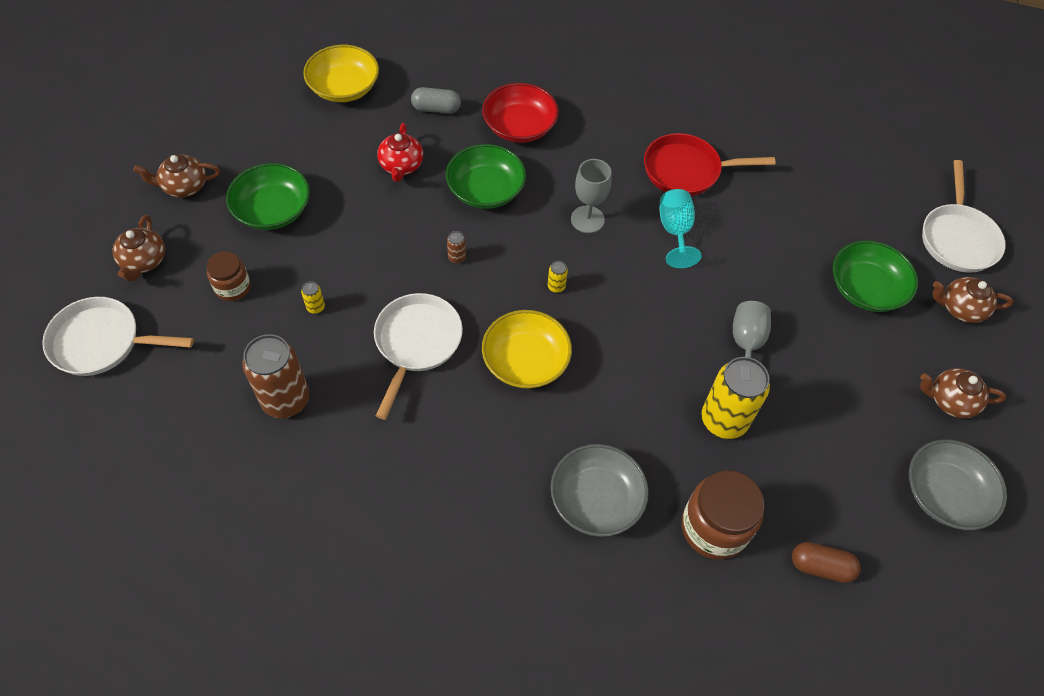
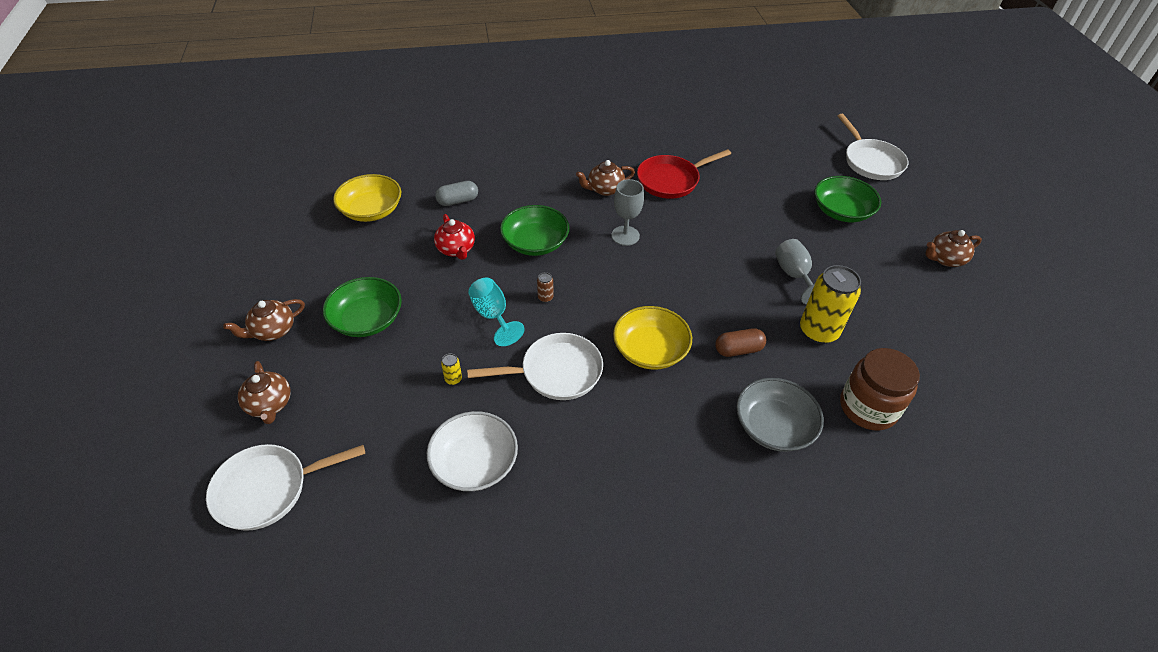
camera: 25 degrees left, 10 degrees down
brown jar [206,251,251,301] -> none
brown can [242,334,309,418] -> white bowl [427,411,518,491]
white pan [374,293,463,420] -> white pan turned 90 degrees clockwise [467,333,603,400]
red bowl [482,83,559,143] -> none
yellow can [548,261,568,293] -> none
turquoise goblet [660,189,701,268] -> turquoise goblet moved to [468,278,525,346]
brown capsule [792,542,861,583] -> brown capsule moved to [715,328,766,357]
grey bowl [909,439,1007,530] -> none
brown teapot [932,277,1013,323] -> brown teapot moved to [576,160,635,196]

